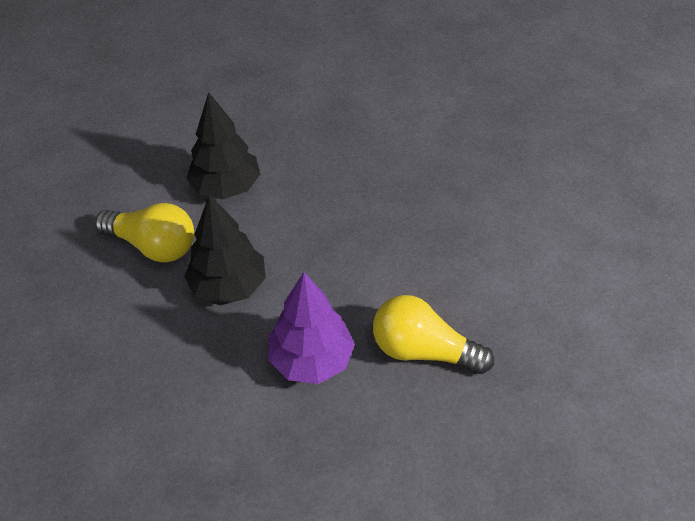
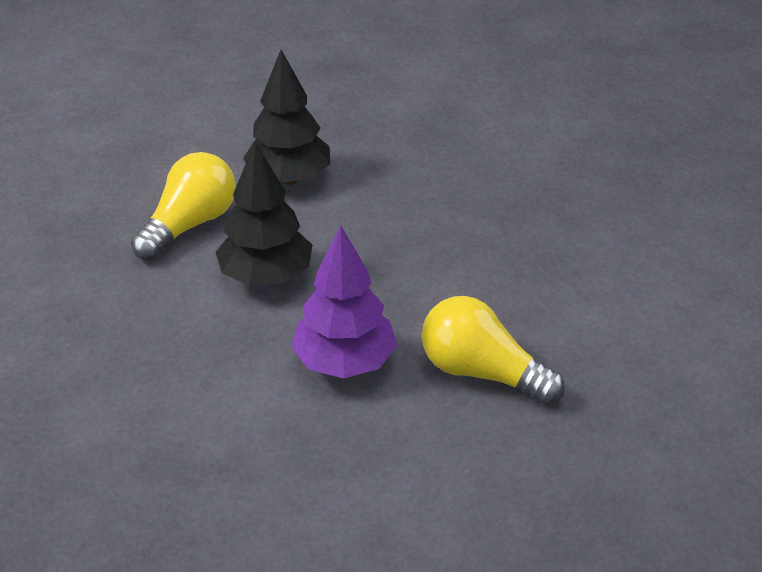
camera: 10 degrees right, 10 degrees down
yellow light bulb [95,203,194,262] -> yellow light bulb turned 90 degrees counterclockwise [131,152,236,260]

